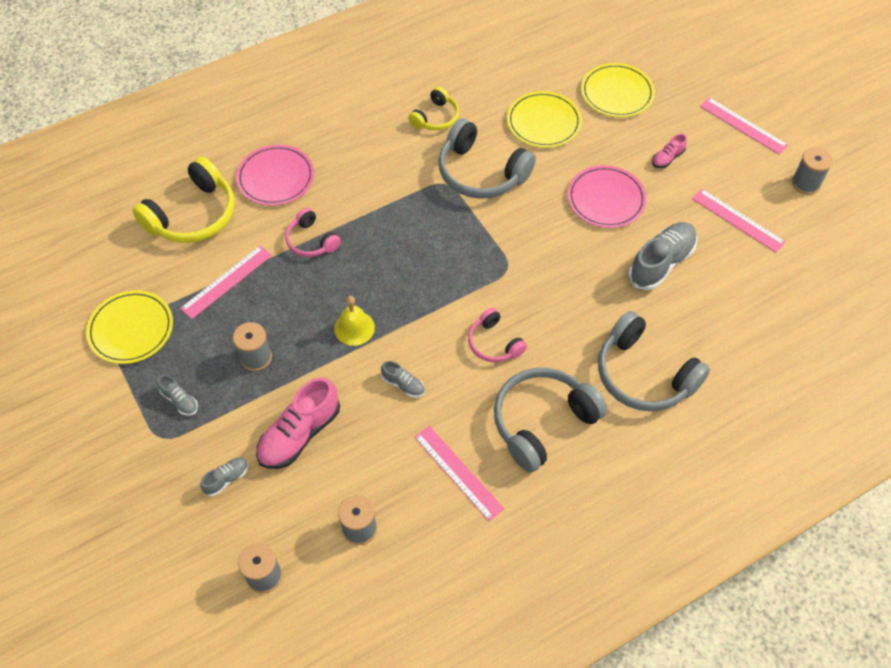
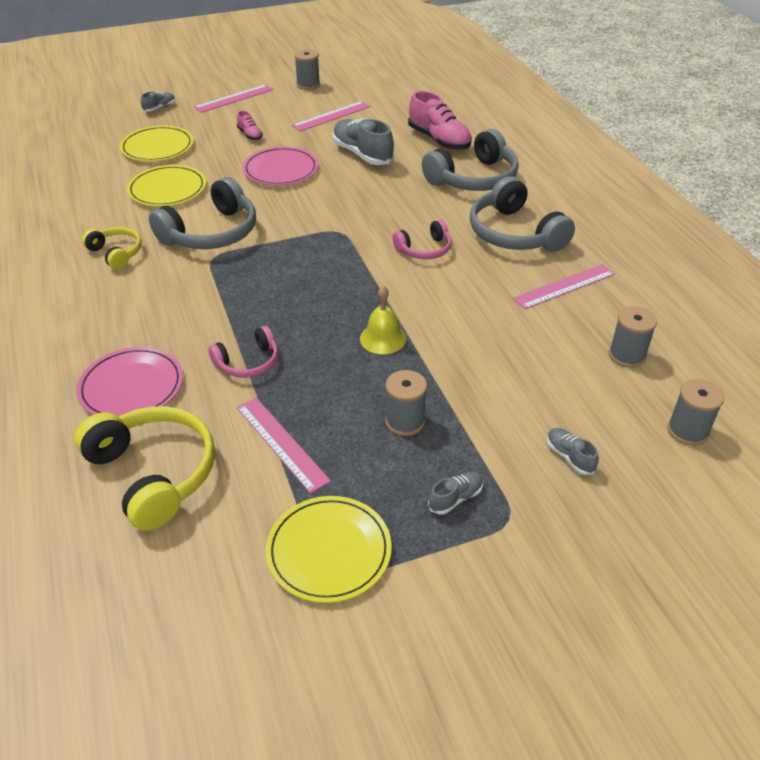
camera: 80 degrees left, 15 degrees down
pink shoe [256,378,340,469] -> pink shoe moved to [408,91,472,150]
grey shoe [381,361,425,398] -> grey shoe moved to [141,91,175,112]

